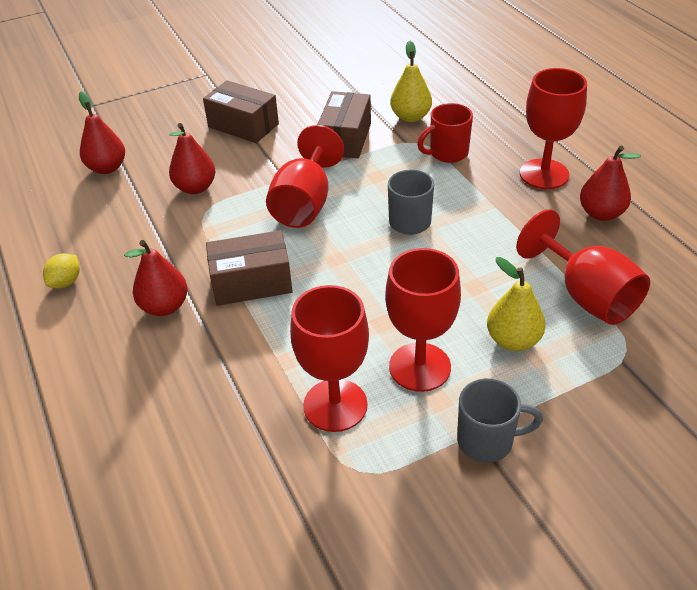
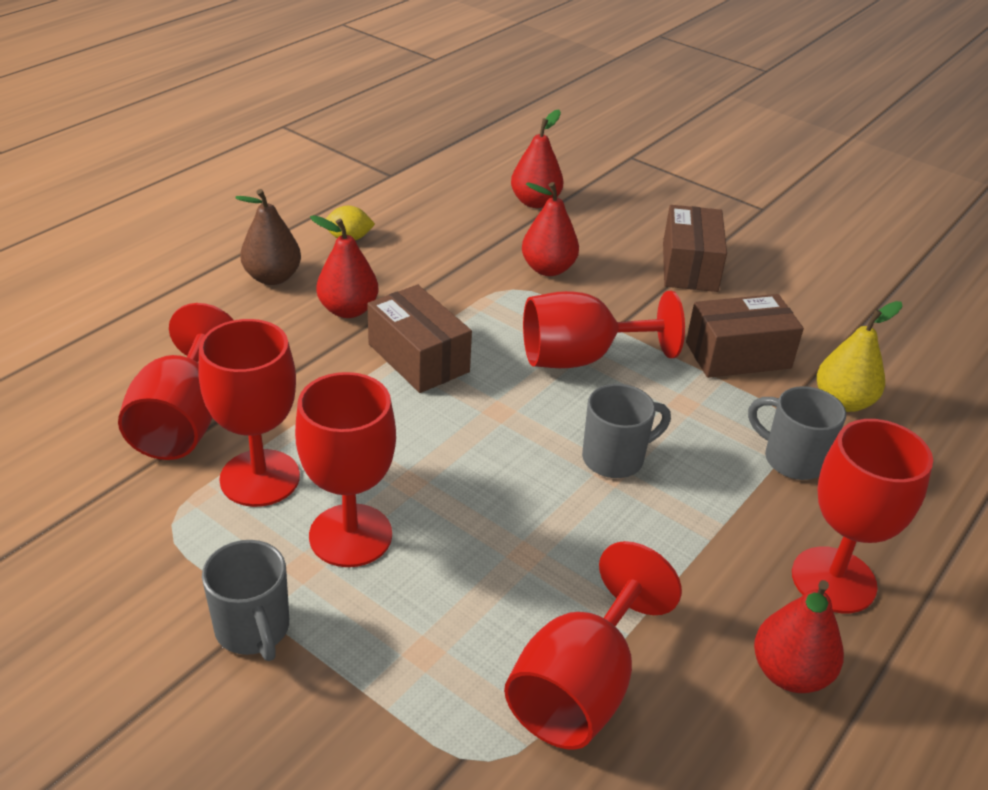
camera: 60 degrees right, 5 degrees down
red mug [417,103,473,163] -> grey mug [748,386,846,480]
yellow pear [487,257,546,351] -> none
none -> red goblet [118,303,233,460]
none -> brown pear [235,189,301,285]

